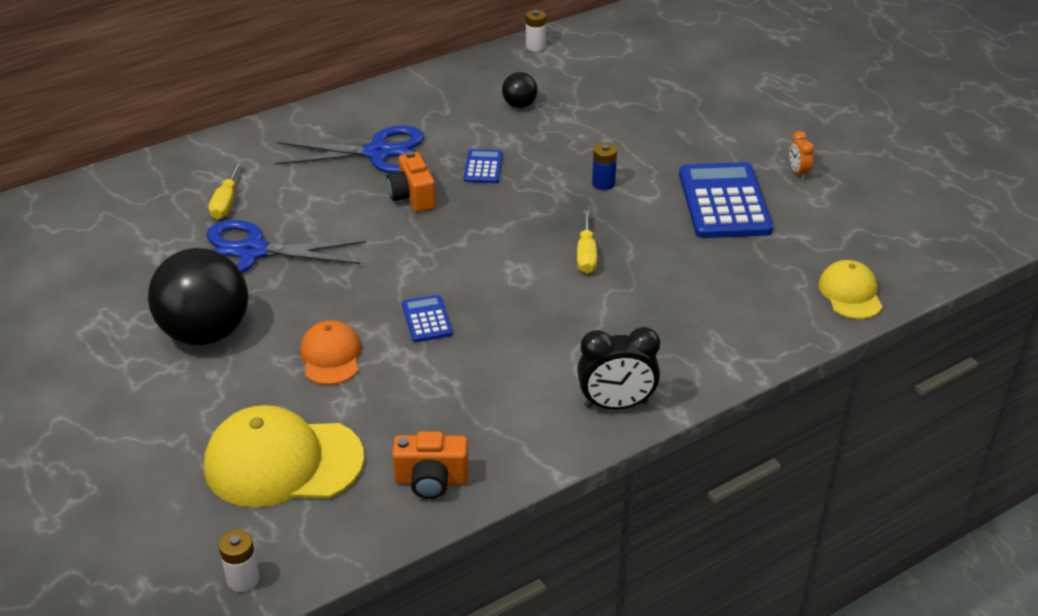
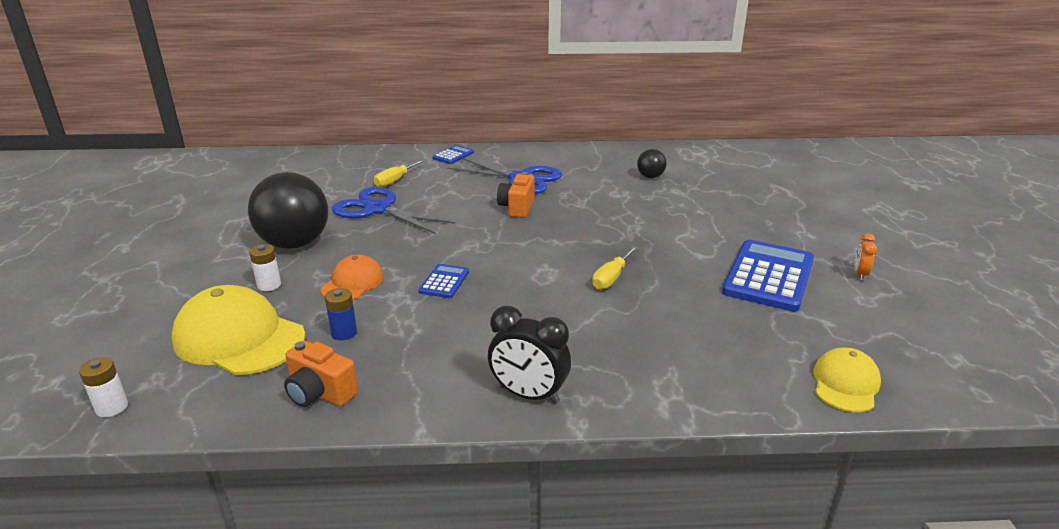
camera: 30 degrees right, 10 degrees down
blue calculator [463,149,503,183] -> blue calculator moved to [432,145,474,164]
white battery [526,10,546,51] -> white battery moved to [249,244,281,291]
blue battery [592,143,617,190] -> blue battery moved to [325,288,357,340]

